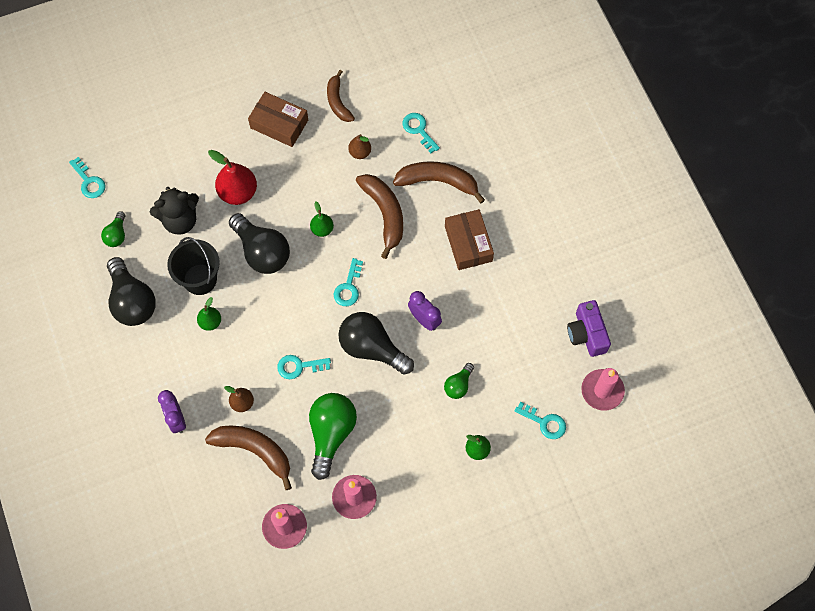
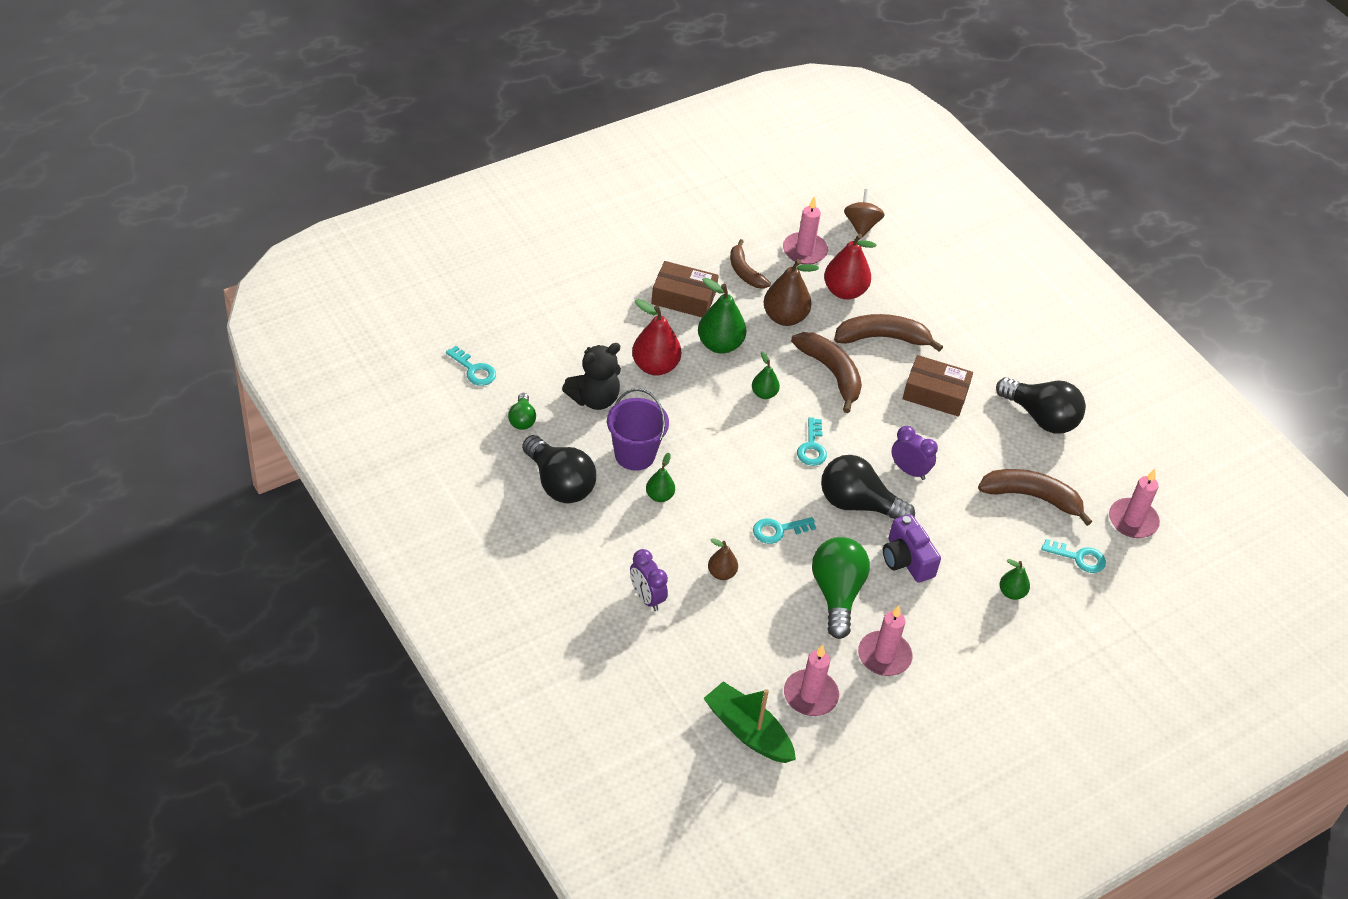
camera: 15 degrees left, 20 degrees down
black bucket [167,237,220,295] -> purple bucket [607,388,669,471]
brown banana [205,426,292,490] -> brown banana moved to [978,469,1092,526]
black light bulb [229,213,290,274] -> black light bulb moved to [996,377,1086,434]
brown pear [348,134,371,159] -> brown pear [764,259,819,326], size x1.77
turquoise key [402,113,440,153] -> red pear [824,234,876,300]
green light bulb [444,363,474,399] -> none
brown box [445,209,494,270] -> brown box turned 45 degrees counterclockwise [903,355,973,417]
purple camera [567,300,611,357] -> purple camera moved to [883,514,941,583]
none -> green pear [698,278,746,354]
none -> green boat [703,681,796,763]
none -> pink candle [783,196,828,265]
none -> brown spinning top [844,189,884,237]

